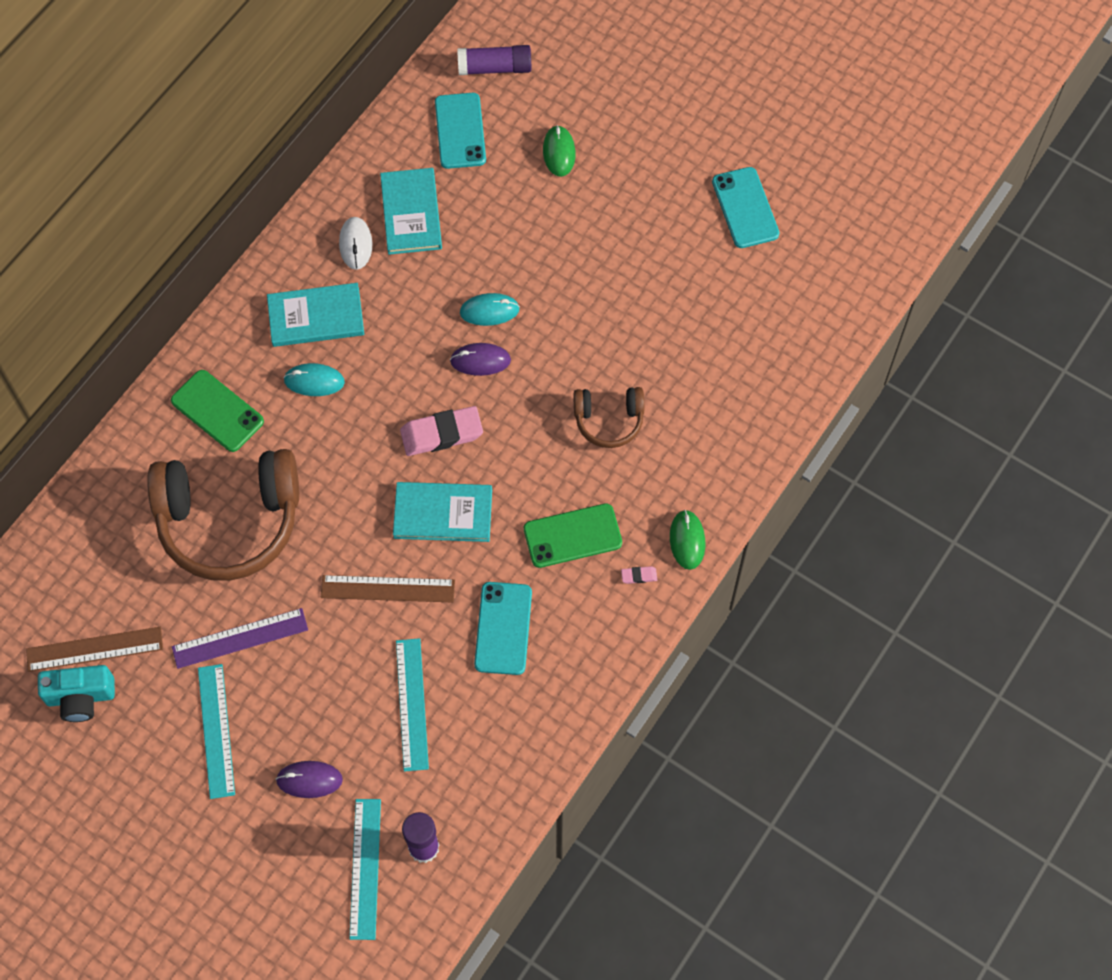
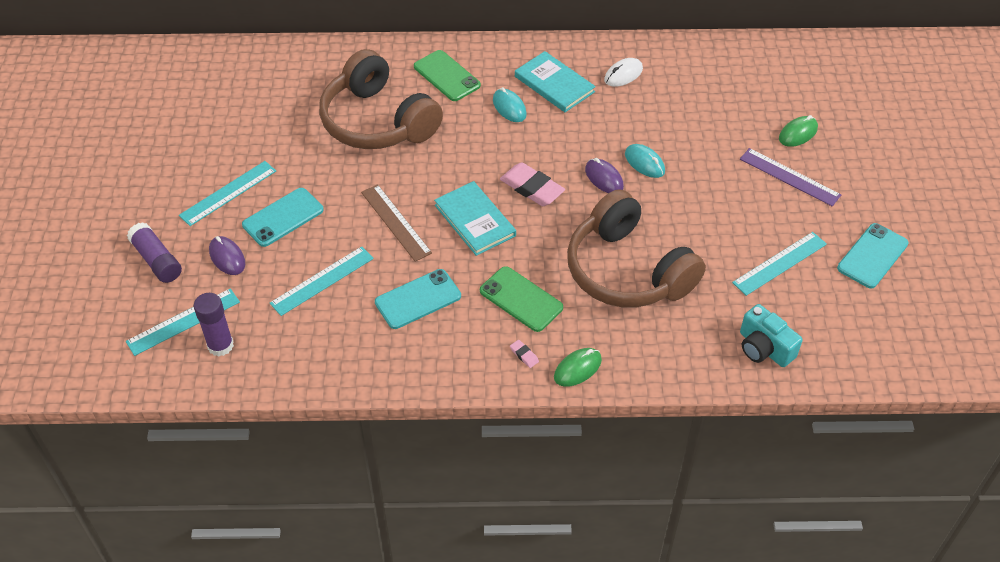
camera: 55 degrees right, 15 degrees down
brown ruler [26,627,163,672] -> none
turquoise camera [38,665,115,722] -> turquoise camera moved to [740,304,803,367]
green phone [171,370,264,452] -> green phone turned 45 degrees counterclockwise [414,50,481,101]
purple ruler [172,608,308,669] -> purple ruler moved to [740,148,842,206]
turquoise book [380,168,442,255] -> none
turquoise phone [435,93,486,169] -> turquoise phone moved to [242,188,324,247]
purple glue stick [457,45,531,75] -> purple glue stick moved to [127,222,182,283]
brown headphones [573,387,644,448] -> brown headphones [567,189,706,307], size x2.01
none -> turquoise ruler [732,232,827,296]

